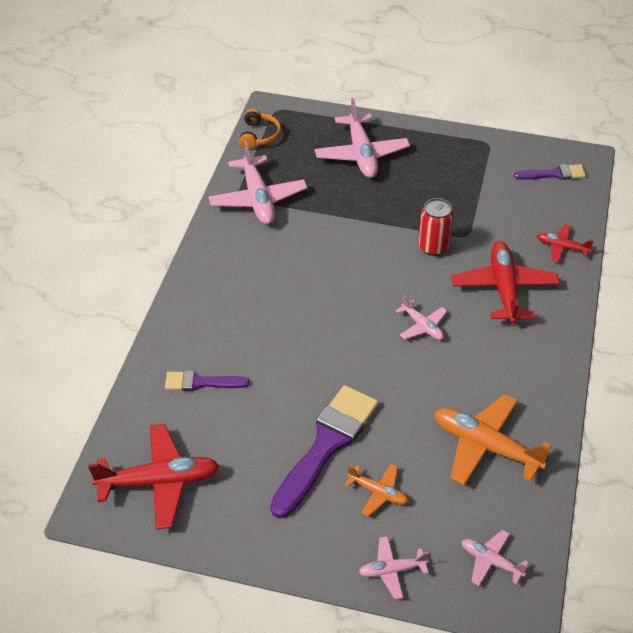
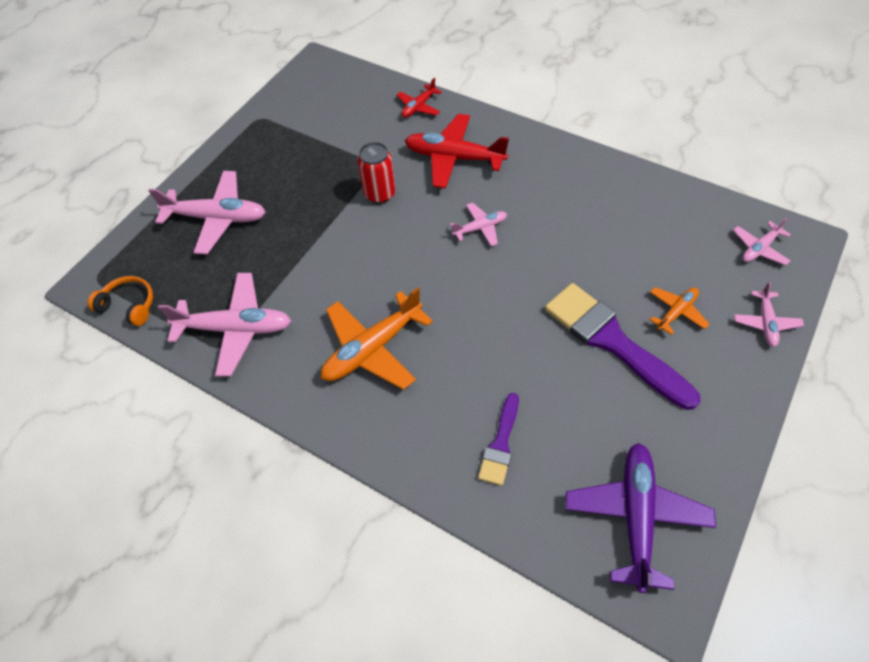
camera: 70 degrees left, 10 degrees up
red plane [88,423,220,530] -> purple plane [565,443,716,593]
orange plane [434,394,552,485] -> orange plane moved to [321,287,433,390]
purple brush [514,164,586,180] -> none

